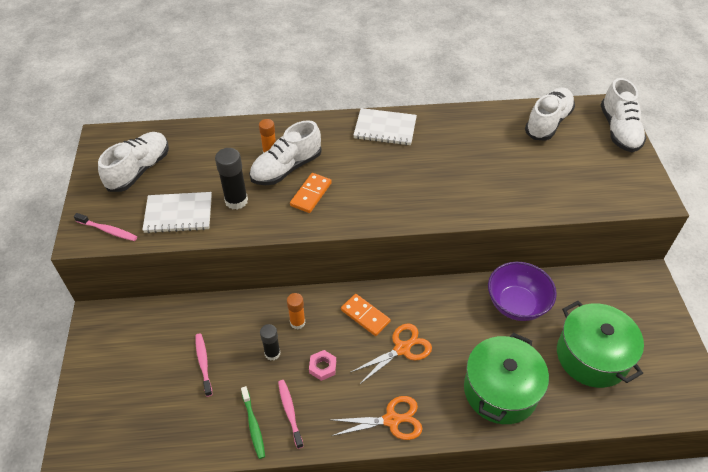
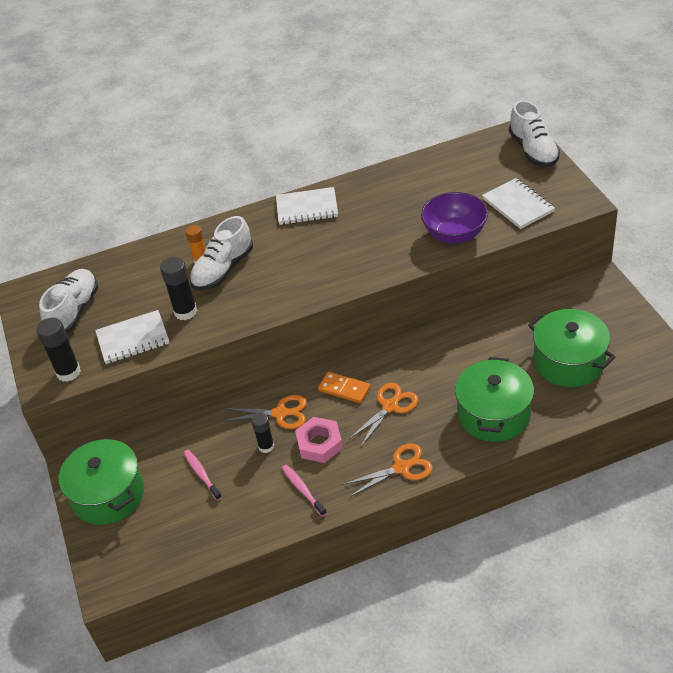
camera: 10 degrees left, 5 degrees down
pink toothbrush [74,213,137,241] -> black glue stick [36,318,81,382]
green toothbrush [241,386,265,459] -> none
orange glue stick [287,293,305,329] -> orange scissors [224,395,307,429]
orange domino [290,173,332,213] -> none
pink nut [309,350,336,381] -> pink nut [295,417,343,463], size x1.63
purple bowl [488,262,557,321] -> purple bowl moved to [421,192,488,244]
white shoe [525,87,575,140] -> none
none -> green pot [59,439,144,525]
none -> white notebook [482,178,555,229]

